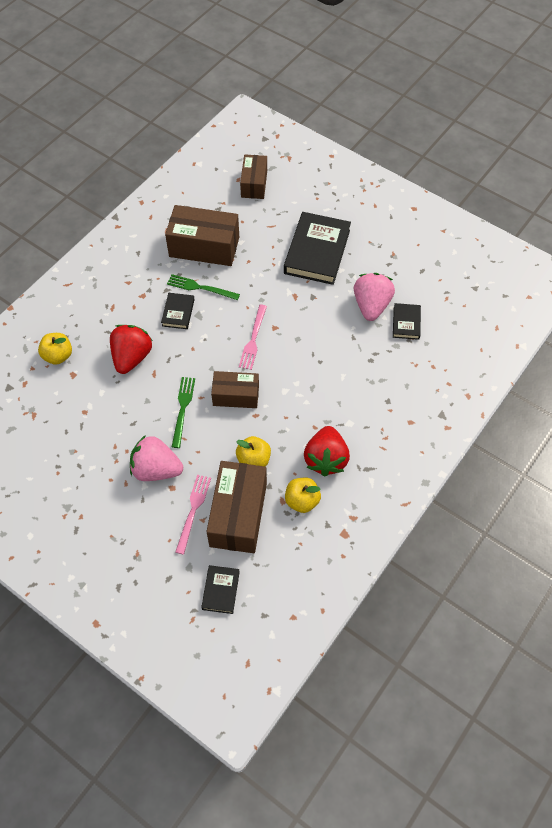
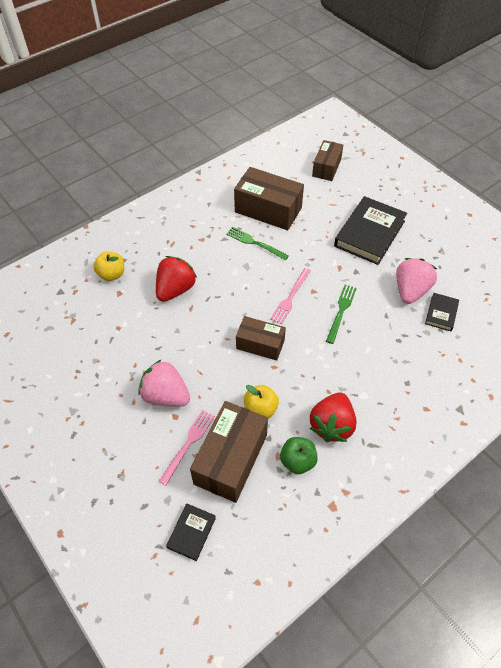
camera: 15 degrees right, 5 degrees down
black book [161,293,195,329] -> none
green fork [172,377,195,448] -> green fork moved to [326,285,357,344]
yellow apple [285,478,321,513] -> green apple [280,437,318,474]

